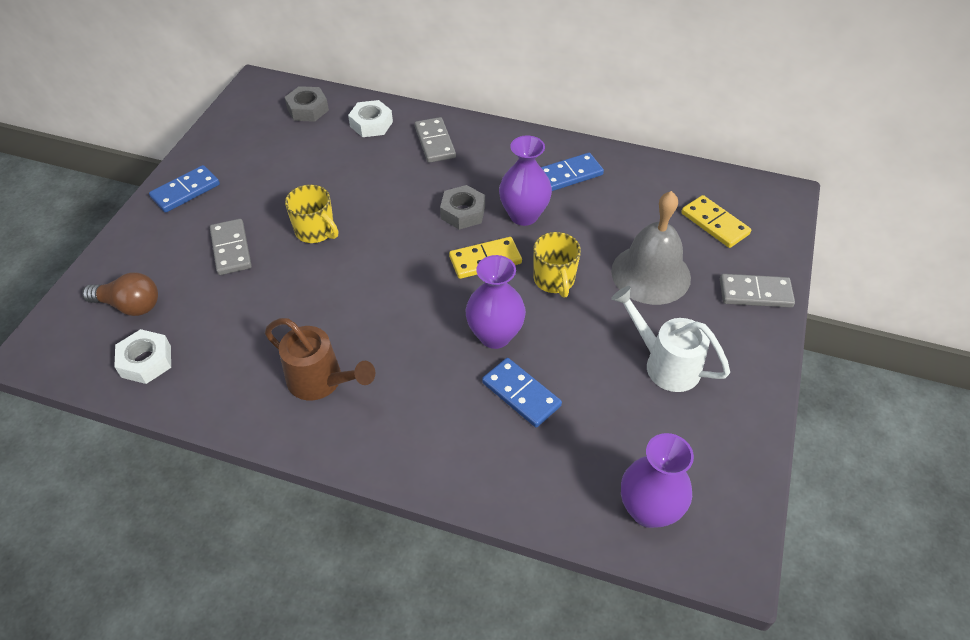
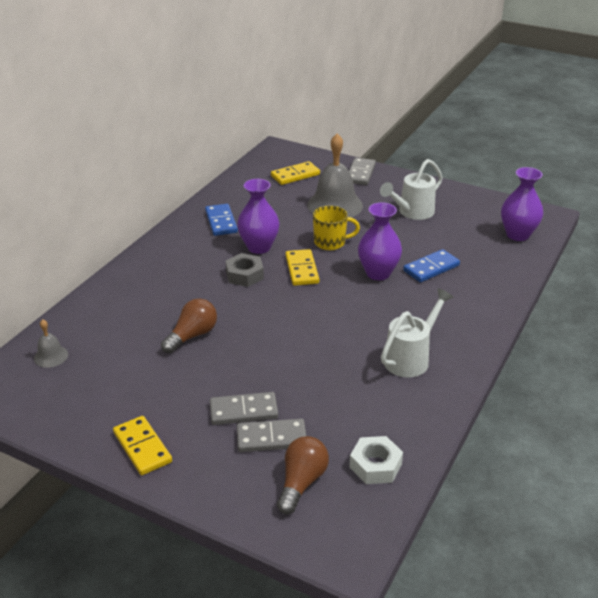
camera: 80 degrees left, 15 degrees down
blue domino [149,165,220,213] -> yellow domino [113,416,172,475]
brown watering can [265,318,375,400] -> white watering can [381,288,454,378]
grey nut [285,86,329,122] -> grey bell [34,319,68,368]
yellow mug [285,185,338,243] -> none
white nut [348,100,393,137] -> none
grey domino [415,117,456,163] -> grey domino moved to [237,419,306,452]
none -> brown light bulb [161,299,217,354]

